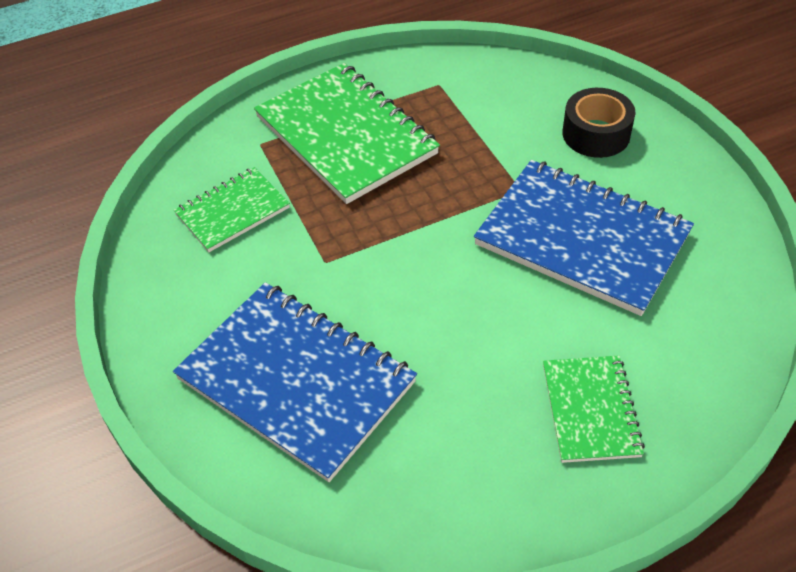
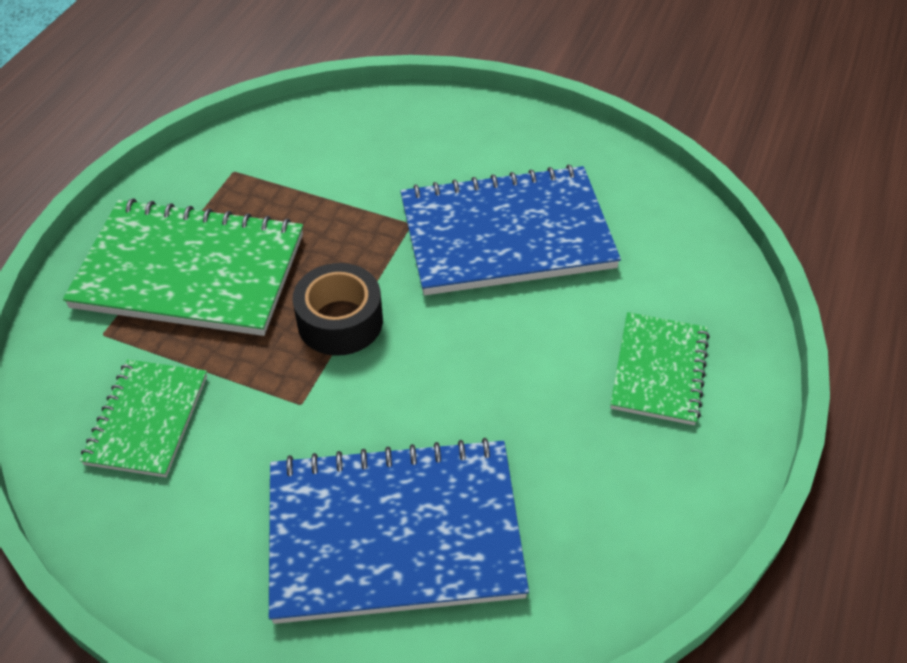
camera: 45 degrees left, 0 degrees up
green notebook [543,356,645,463] -> green notebook turned 60 degrees clockwise [610,312,710,425]
black tape [562,88,636,158] -> black tape moved to [293,263,383,356]

